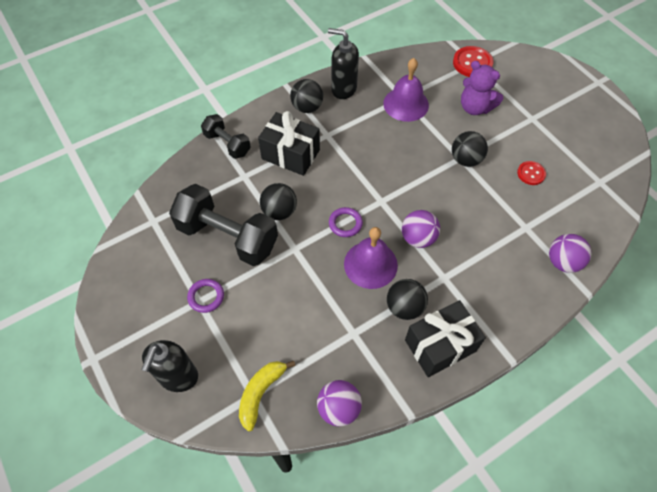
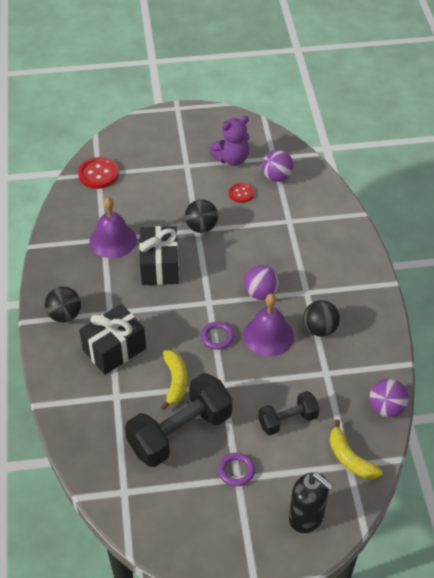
camera: 65 degrees left, 10 degrees down
black dumbbell [201,114,251,159] -> black dumbbell moved to [258,391,319,435]
black ball [260,183,297,220] -> yellow banana [161,350,187,410]
black soap dispenser [328,28,359,99] -> none
black gift [405,300,486,377] -> black gift moved to [139,226,179,285]
purple teddy bear [461,61,503,115] -> purple teddy bear moved to [210,116,250,166]
purple ball [549,234,591,273] -> purple ball moved to [262,150,294,182]

